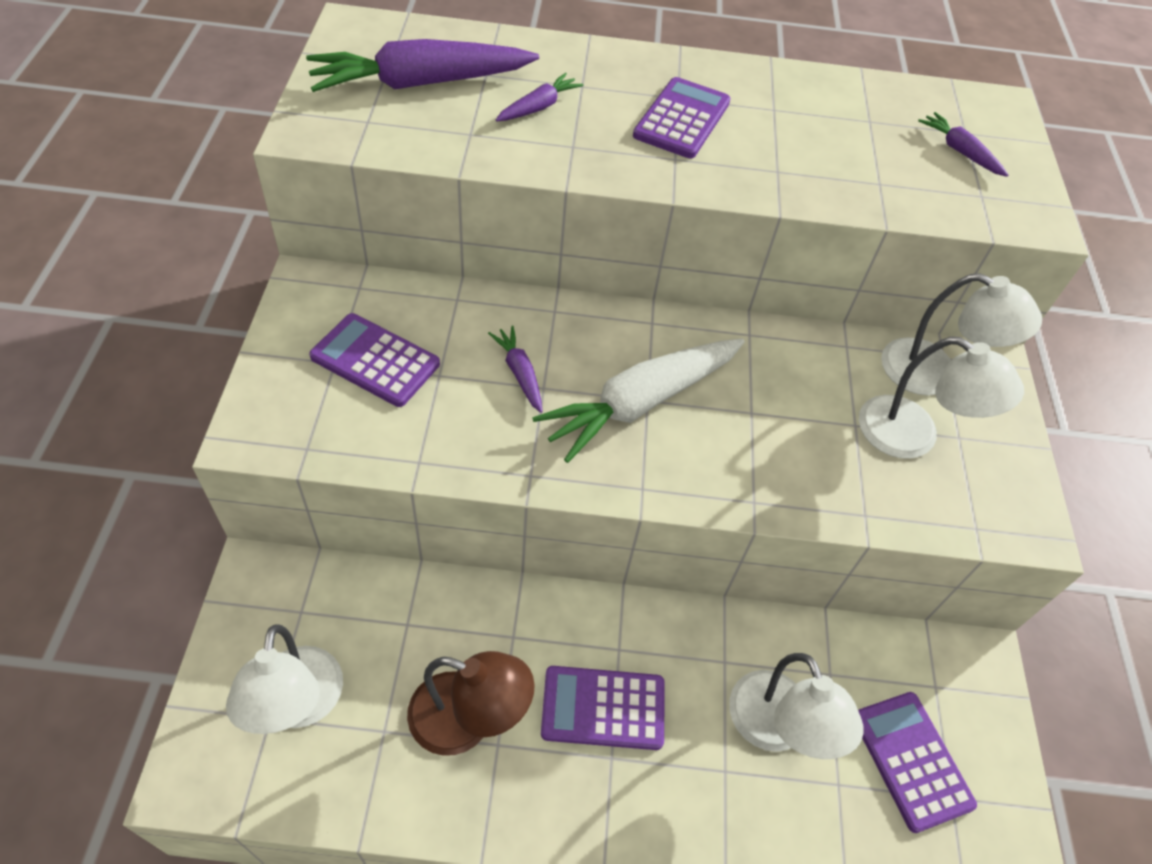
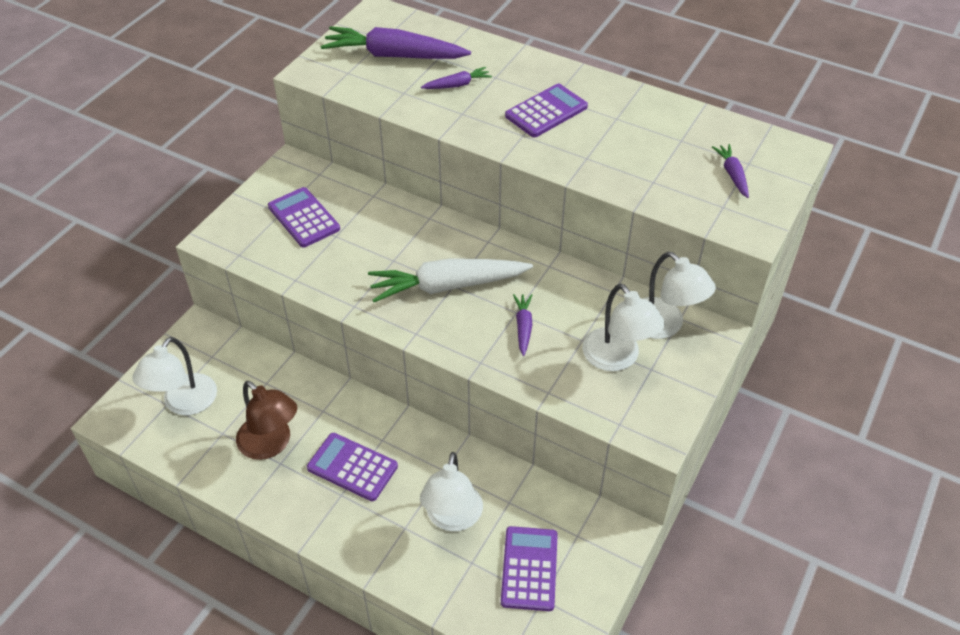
camera: 30 degrees right, 5 degrees down
purple carrot [488,326,543,413] -> purple carrot moved to [513,294,532,356]

